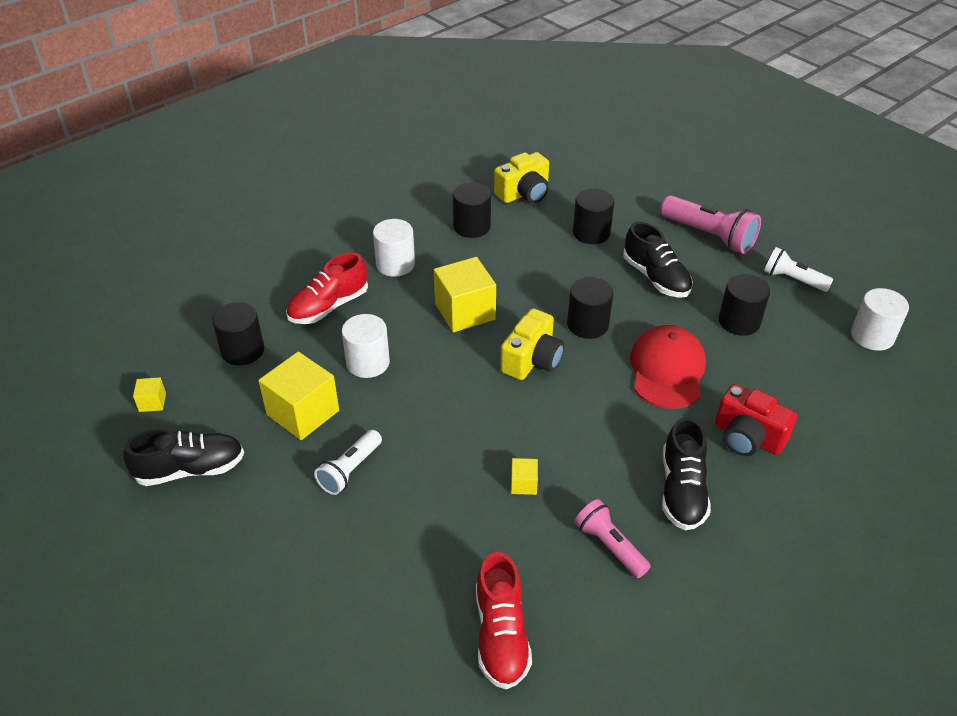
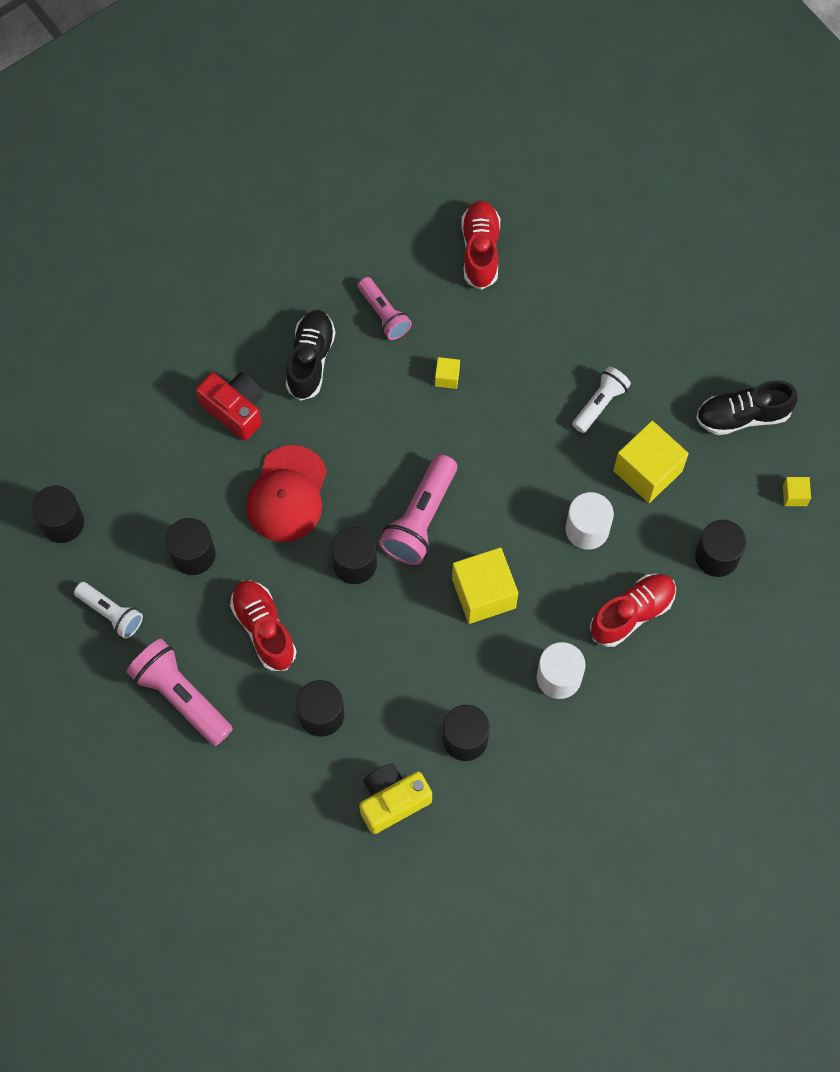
camera: 175 degrees left, 25 degrees up
yellow camera [500,308,564,380] -> pink flashlight [379,454,457,565]
black shoe [623,222,693,298] -> red shoe [230,580,296,671]
white cylinder [851,288,909,351] -> black cylinder [32,486,84,543]

